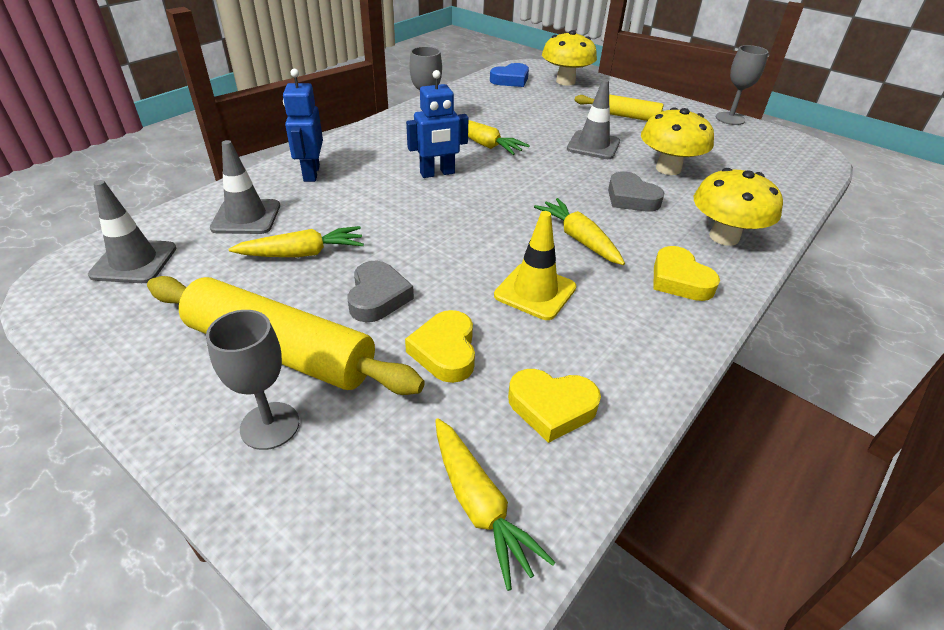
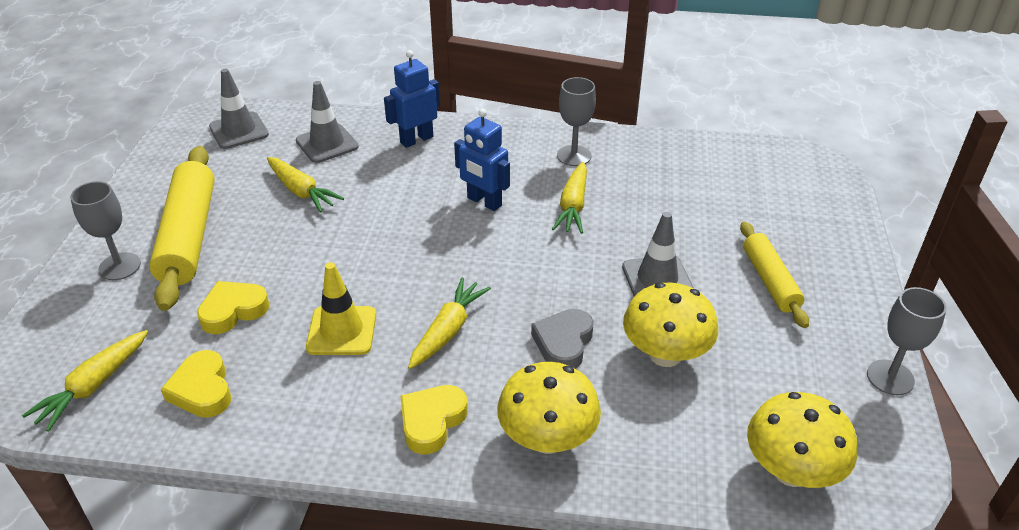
camera: 60 degrees right, 0 degrees up
grey heart [347,261,414,322] -> none
blue heart [490,63,529,87] -> none
yellow mushroom [542,30,597,86] -> yellow mushroom moved to [747,392,857,488]

